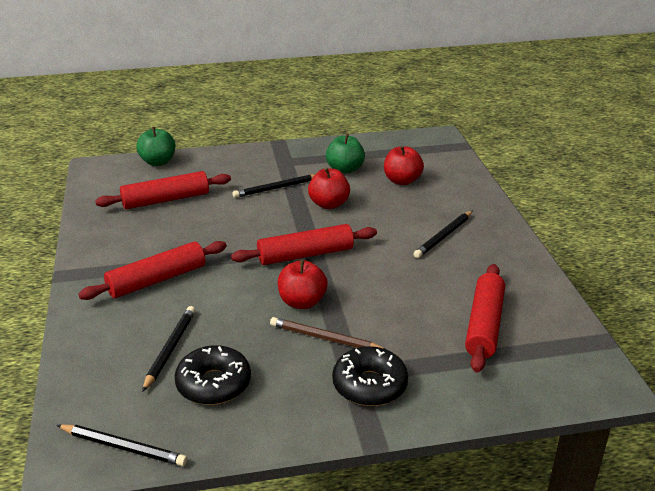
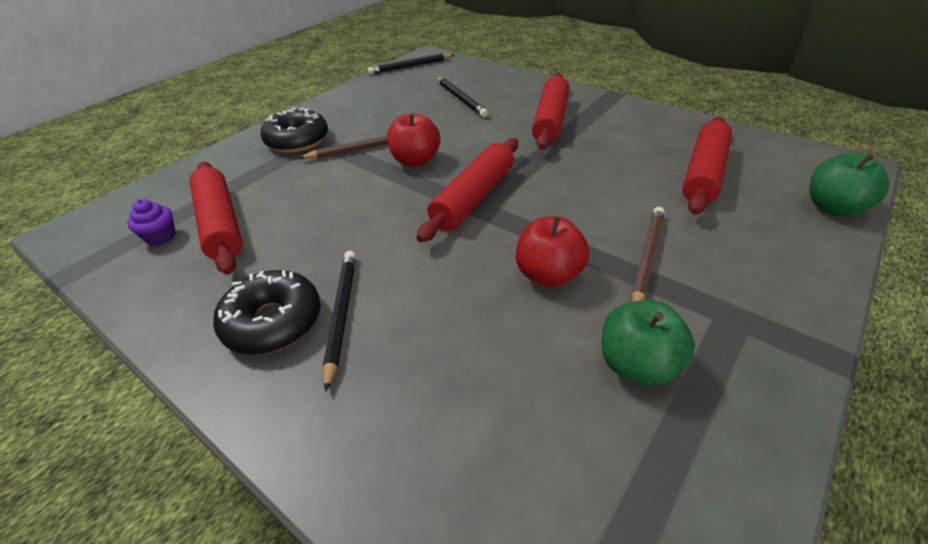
camera: 140 degrees right, 10 degrees up
black donut [175,345,251,405] -> black donut moved to [213,270,321,355]
black pencil [232,174,315,198] -> brown pencil [632,207,665,302]
red apple [384,146,424,185] -> none
none -> purple cupcake [127,199,176,246]

